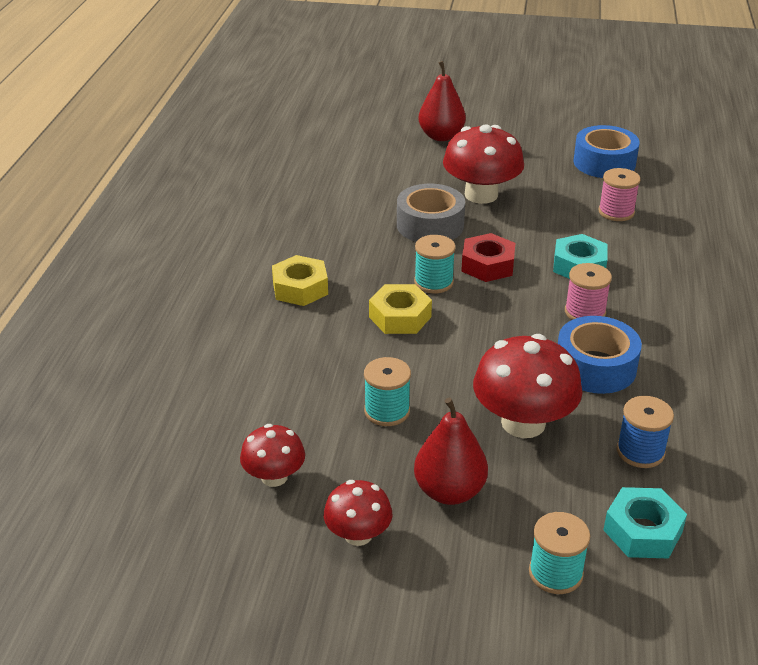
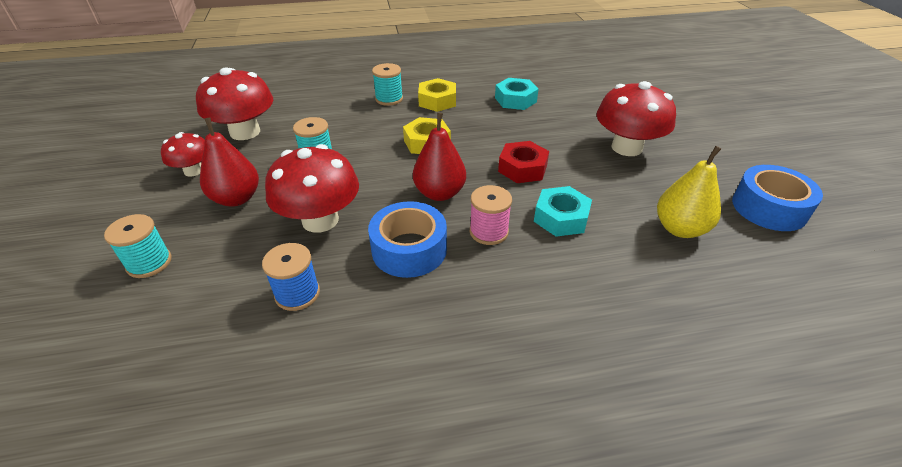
camera: 70 degrees right, 5 degrees up
red mushroom [240,424,305,487] -> red mushroom [196,67,273,140], size x1.75
grey tape [397,184,465,242] -> none
turquoise spool [414,235,456,293] -> turquoise spool moved to [372,63,403,106]
red pear [418,61,466,141] -> red pear moved to [413,113,466,201]
pink spool [598,168,641,221] -> yellow pear [657,146,721,238]
turquoise nut [604,487,687,558] -> turquoise nut moved to [495,78,539,110]

